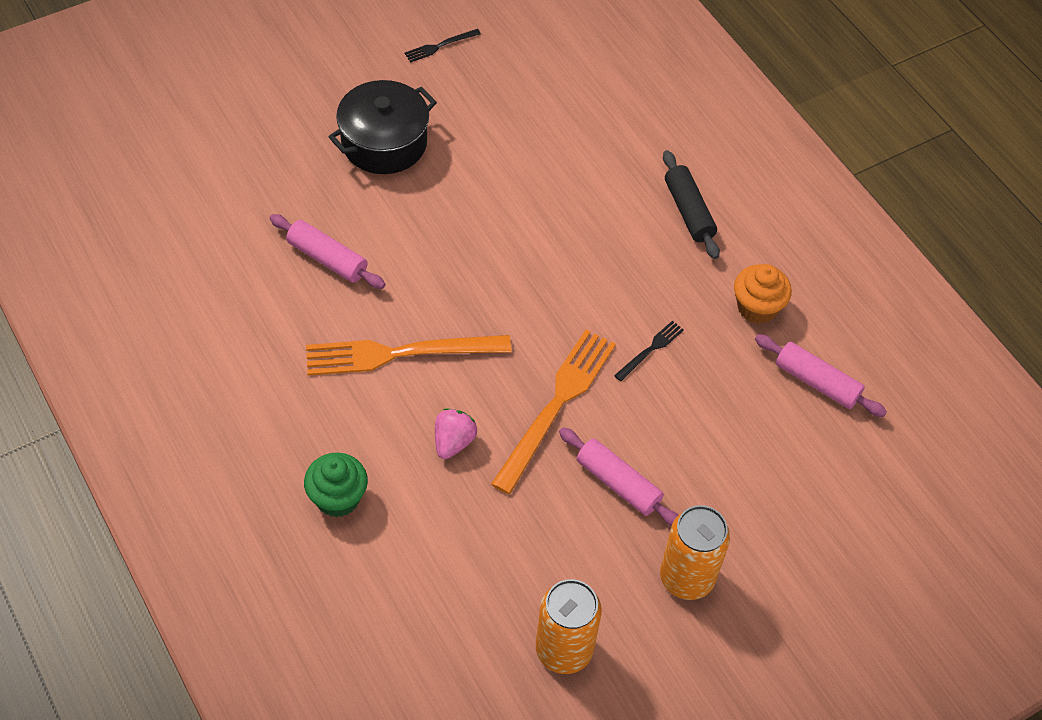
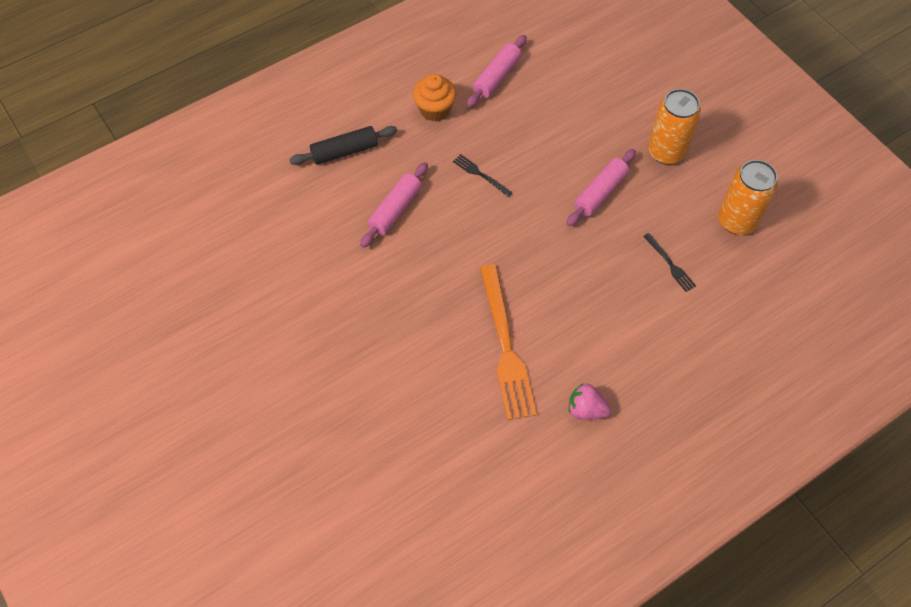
camera: 90 degrees left, 5 degrees up
pink rolling pin [270,214,385,289] -> pink rolling pin moved to [360,162,428,248]
green cupcake [304,453,368,517] -> none
black pot [328,80,437,174] -> none
black fork [404,29,481,63] -> black fork moved to [643,233,696,292]
pink strawberry [435,408,477,459] -> pink strawberry moved to [569,383,611,420]
orange fork [491,329,616,494] -> none

